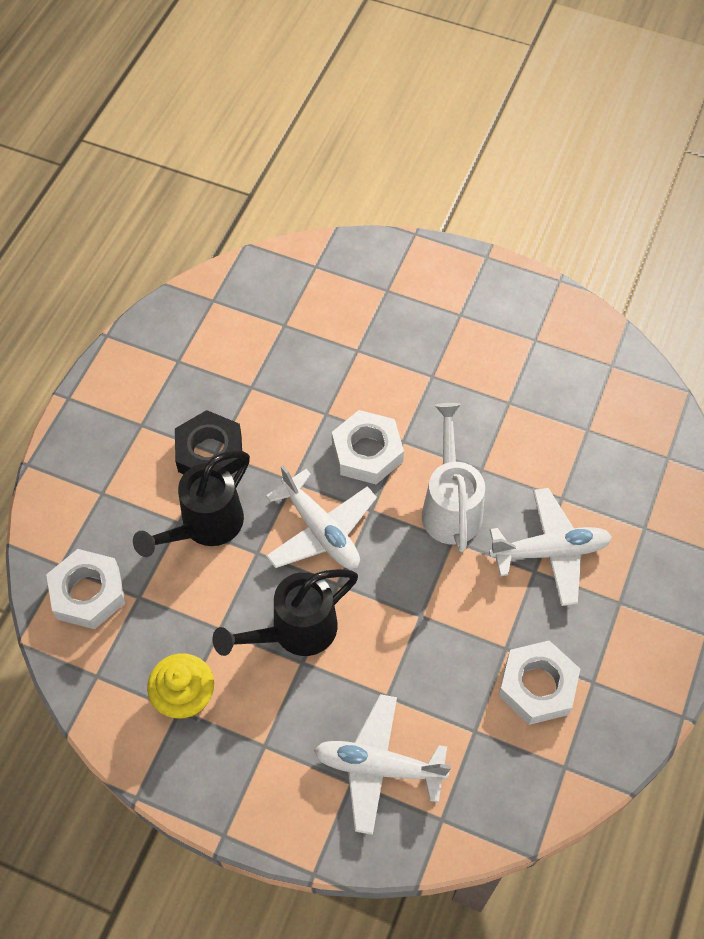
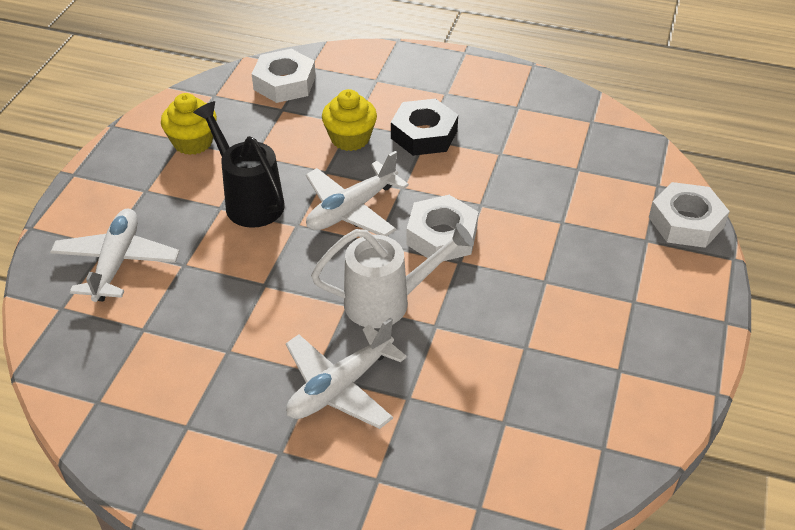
camera: 85 degrees right, 15 degrees down
black watering can [133,451,250,557] -> yellow cupcake [322,89,377,151]
white plane [489,488,612,606] -> white plane turned 60 degrees clockwise [286,318,407,429]
white nut [498,640,580,725] -> white nut moved to [649,182,730,248]

